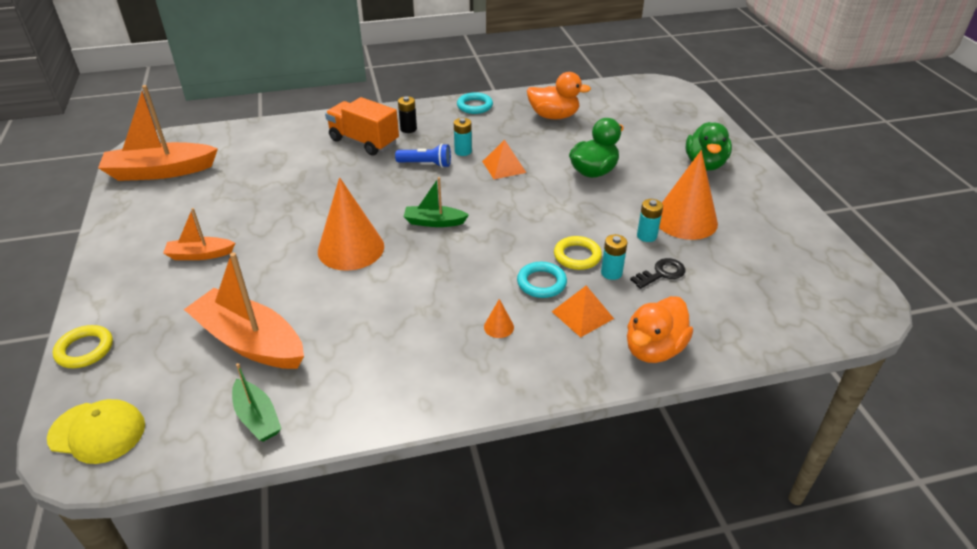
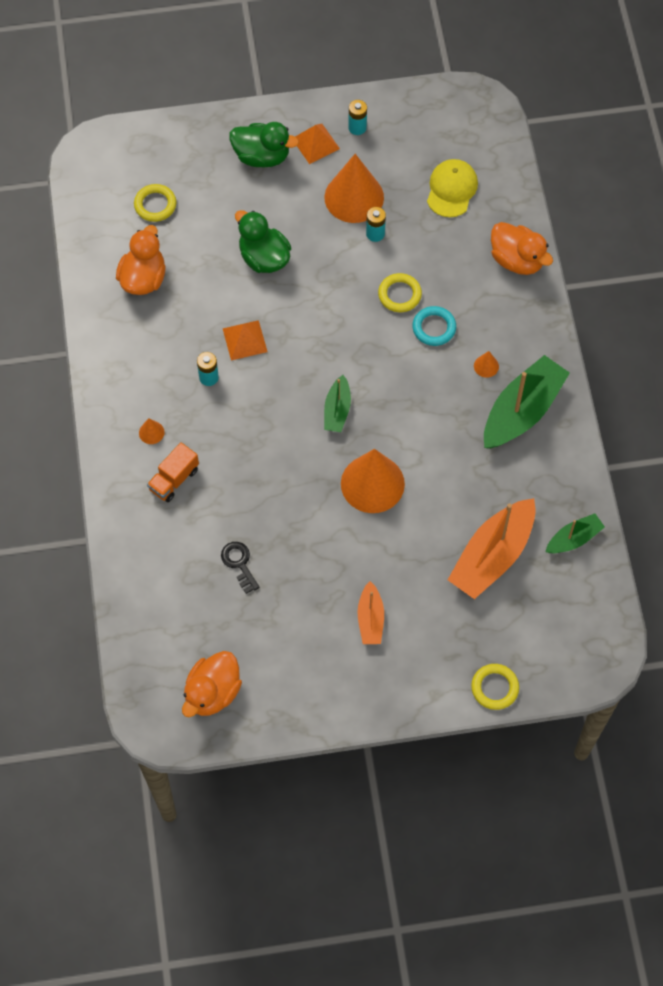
camera: 85 degrees left, 25 degrees up
yellow cap [47,399,145,464] -> yellow cap moved to [427,159,478,217]
orange boat [98,85,218,181] -> orange duck [182,651,242,717]
orange truck [325,97,399,156] -> orange truck [147,442,199,502], size x0.65
blue flashlight [395,144,451,168] -> none
black battery [398,96,417,133] -> orange cone [139,418,165,444]
turquoise ring [457,92,493,114] -> none
orange pyramid [552,285,614,337] -> orange pyramid moved to [295,124,340,164]
turquoise battery [601,234,628,280] -> turquoise battery moved to [348,100,367,135]
black key [630,258,685,289] -> black key moved to [221,542,260,594]
none -> yellow ring [134,184,176,222]
none -> green boat [484,355,570,449]

